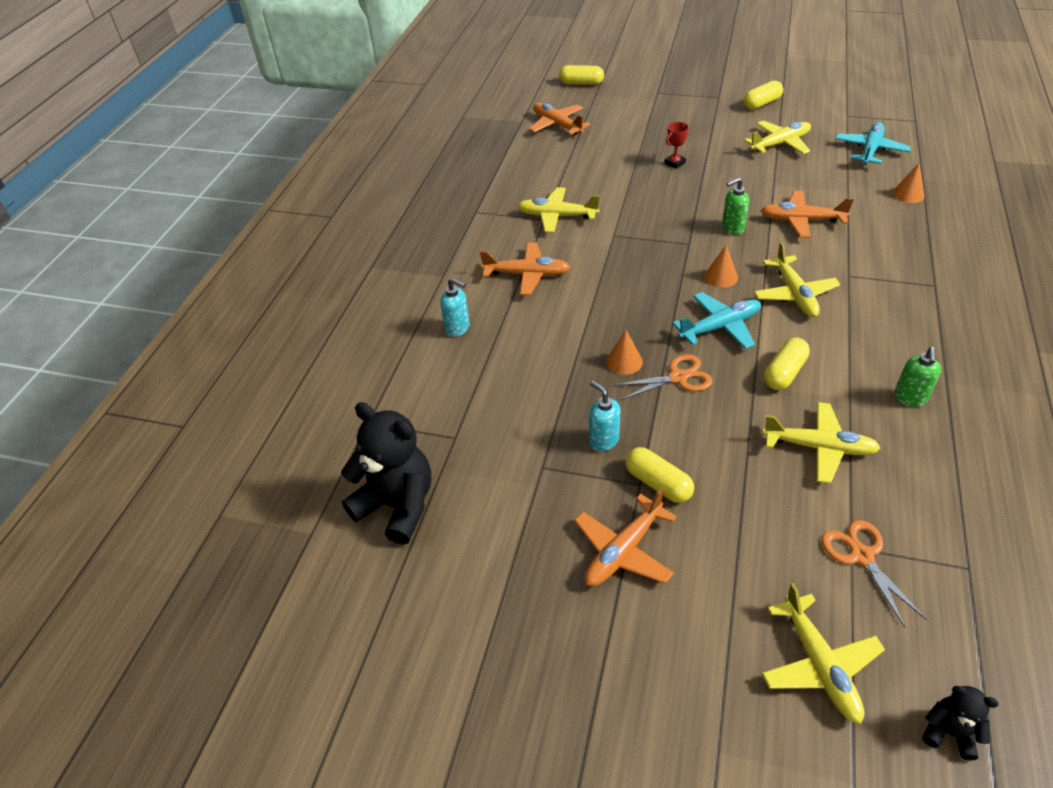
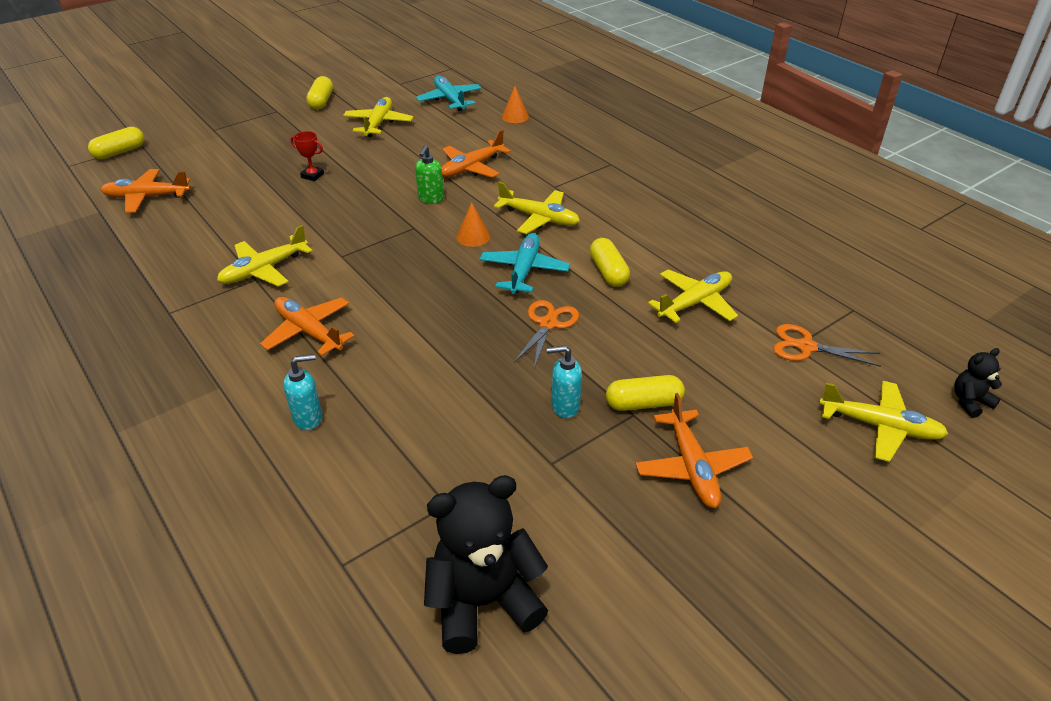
camera: 55 degrees left, 5 degrees down
orange plane [480,242,571,295] -> orange plane turned 90 degrees counterclockwise [260,297,355,356]
orange cone [606,330,643,375] -> none
red trophy [664,122,689,169] -> red trophy turned 60 degrees counterclockwise [291,131,324,181]
green soap dispenser [894,347,941,407] -> none

